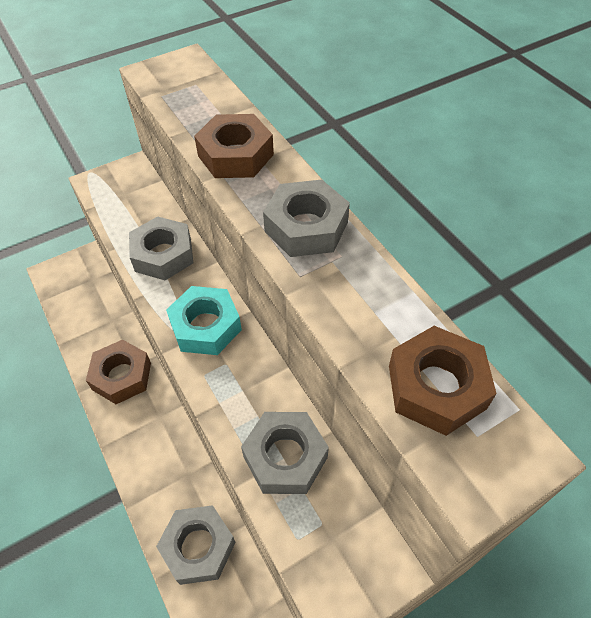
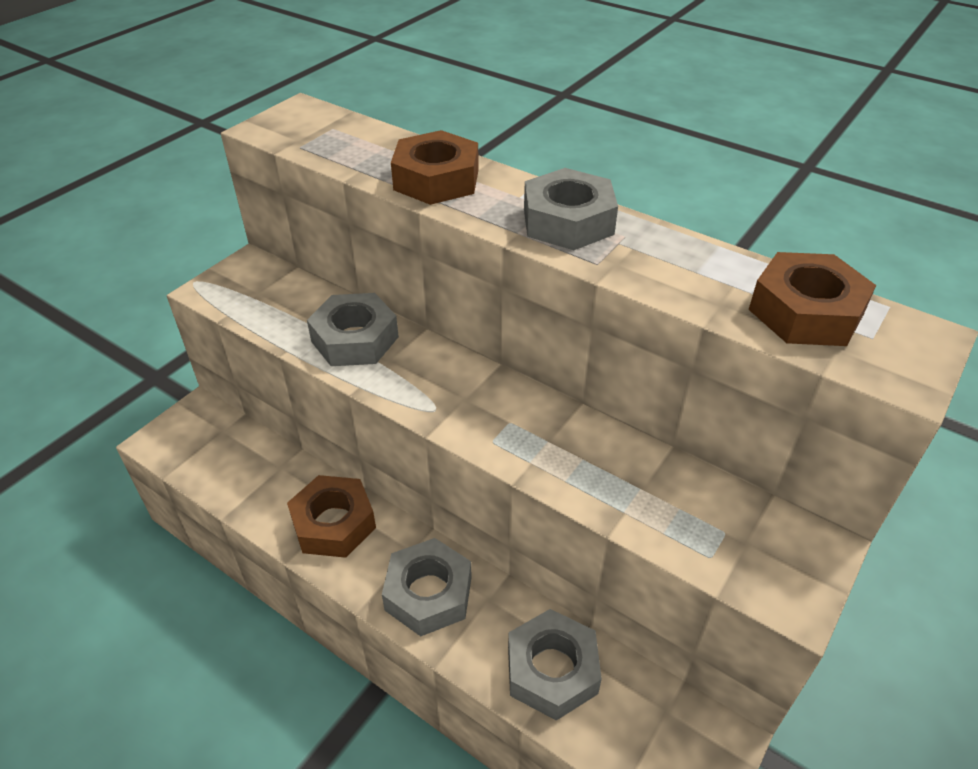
camera: 25 degrees left, 10 degrees down
turquoise nut [166,286,242,355] -> none
grey nut [241,412,329,494] -> grey nut moved to [382,538,472,636]

